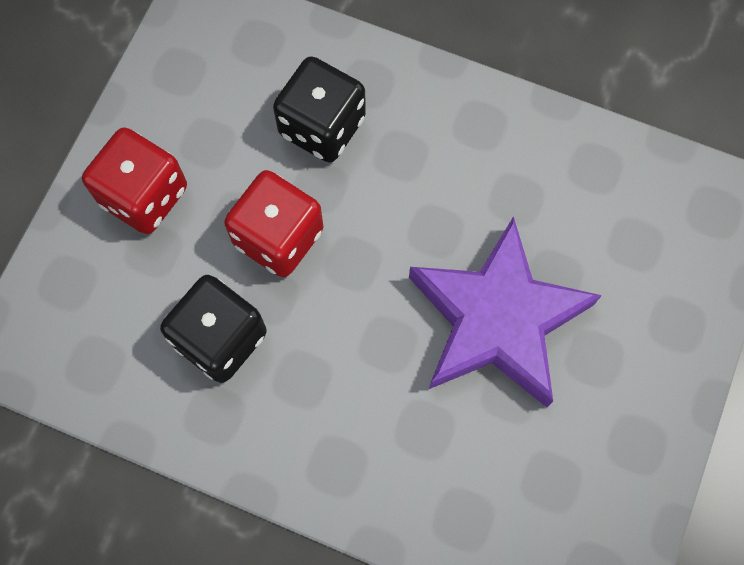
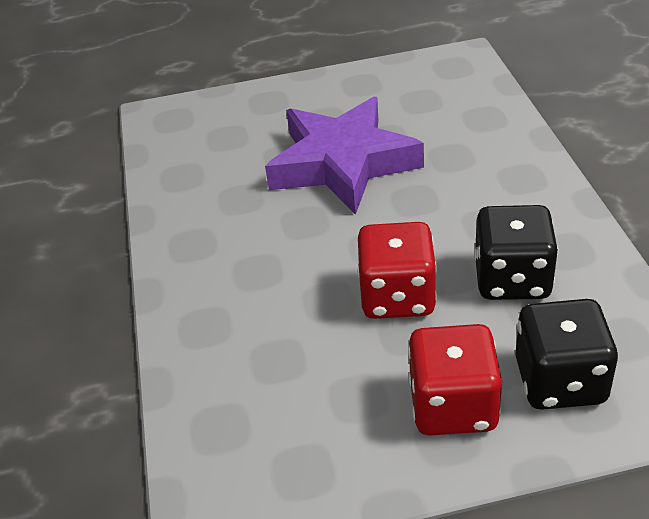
camera: 120 degrees left, 30 degrees down
black dice [273,56,366,163] -> black dice moved to [515,299,618,410]

